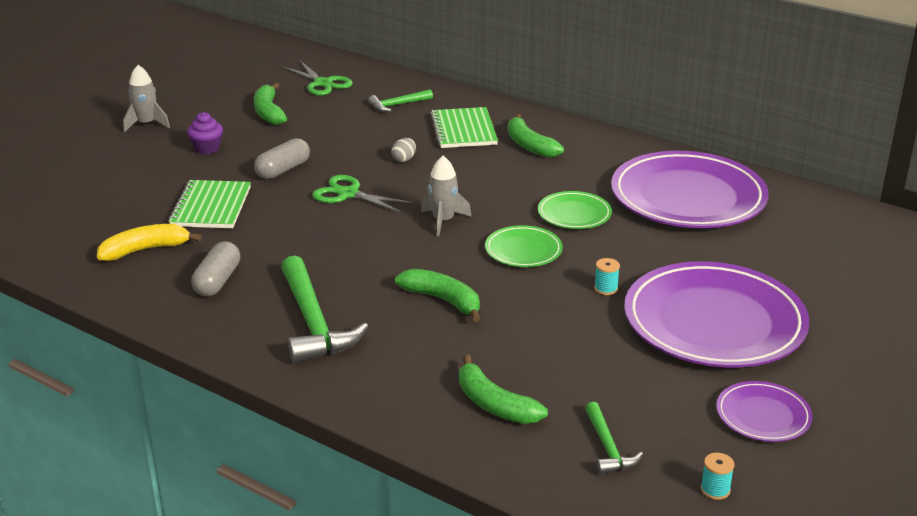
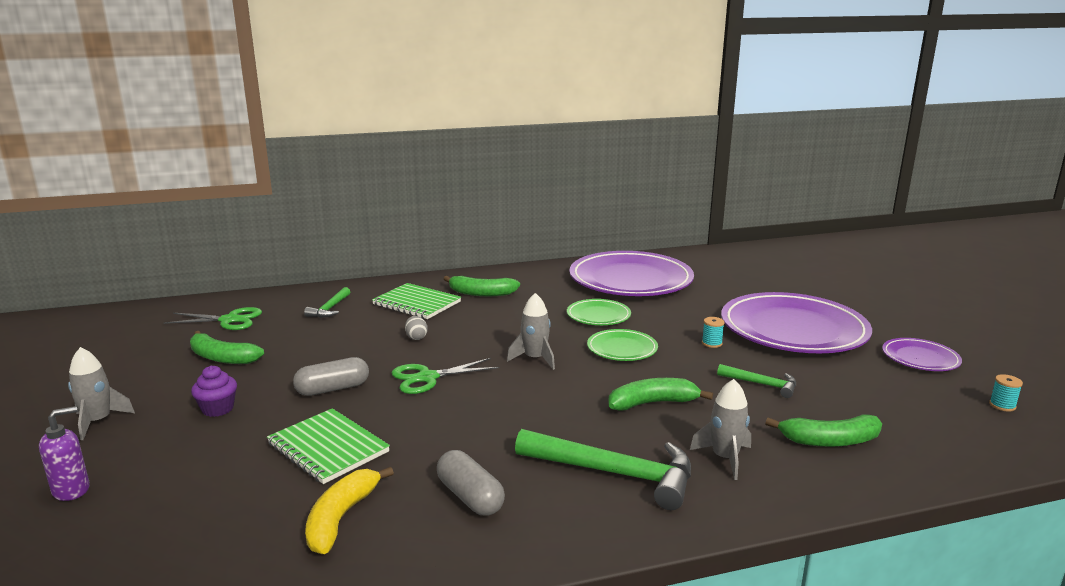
camera: 50 degrees left, 10 degrees down
grey capsule [254,138,310,179] -> grey capsule turned 75 degrees clockwise [293,357,369,396]
green hammer [585,402,643,475] -> green hammer moved to [717,364,796,398]
none -> purple soap dispenser [39,406,90,501]
none -> grey rocket [690,379,751,480]

